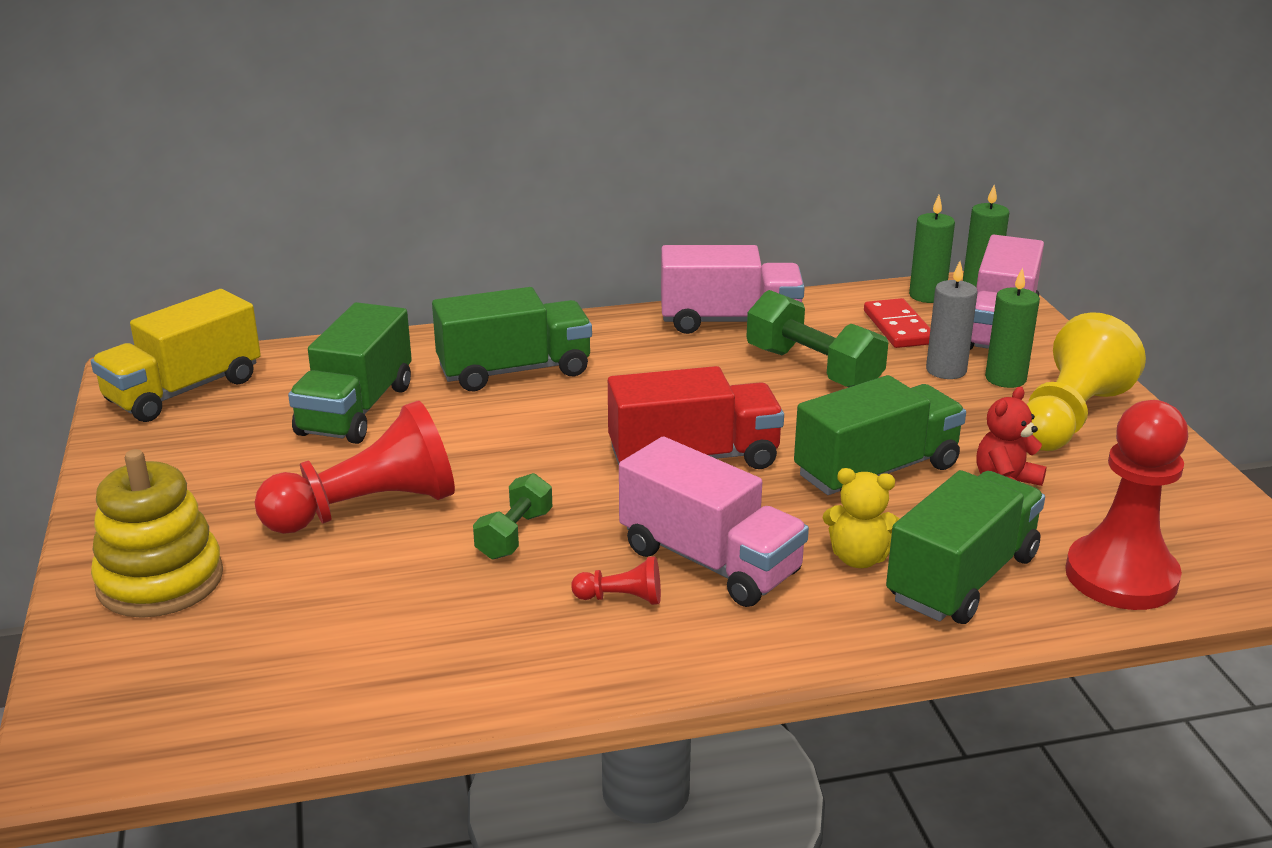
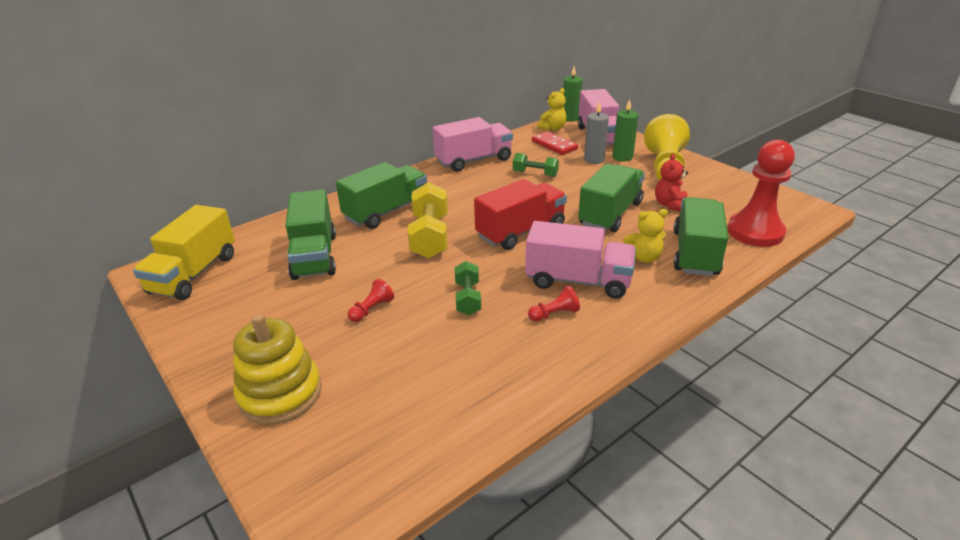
camera: 25 degrees left, 5 degrees up
red pawn [254,401,455,534] -> red pawn [348,279,394,322], size x0.43
green dumbbell [746,290,888,387] -> green dumbbell [513,153,559,177], size x0.59
green candle [909,195,955,303] -> yellow teddy bear [537,88,567,131]
none -> yellow dumbbell [408,182,448,258]

